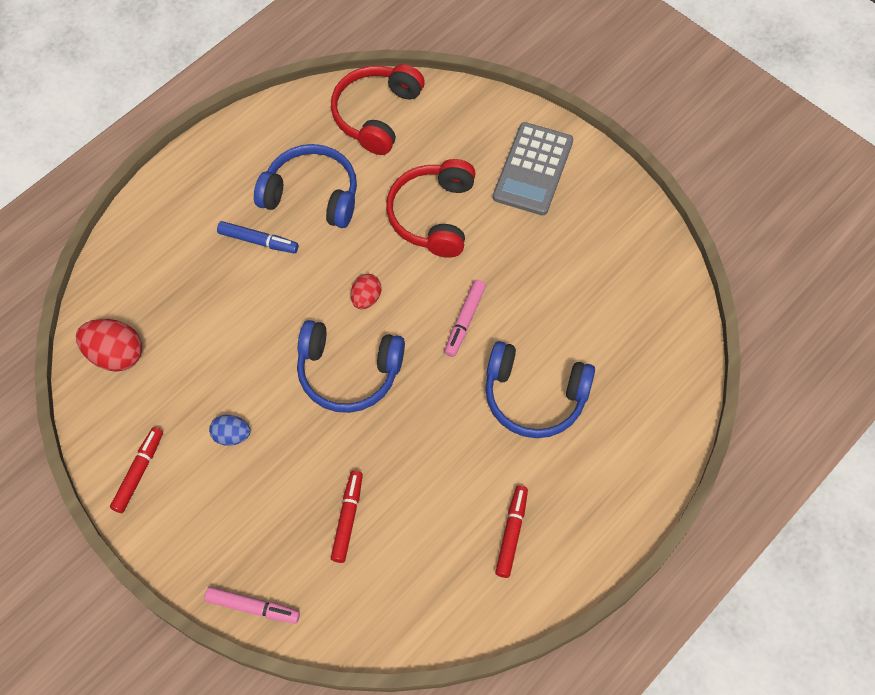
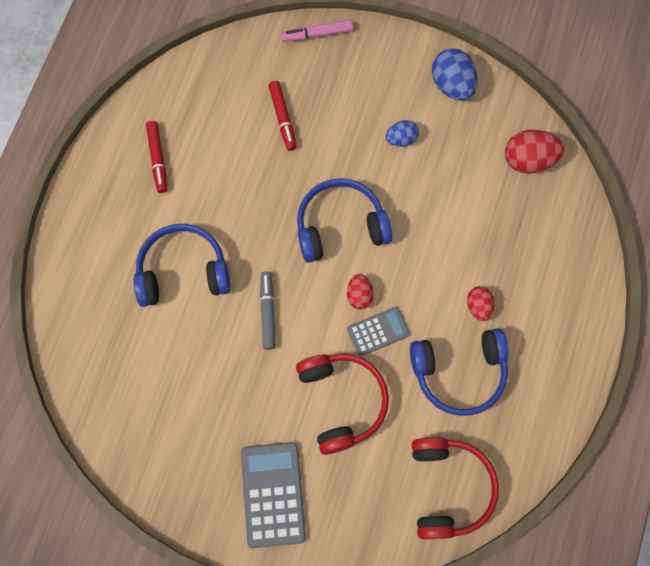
camera: 155 degrees right, 10 degrees up
red marker [110,427,163,513] -> blue egg [432,48,478,101]
blue marker [217,221,298,253] -> red egg [467,286,495,321]
pink marker [445,280,486,357] -> grey marker [260,271,276,350]
none -> grey calculator [347,307,410,356]

